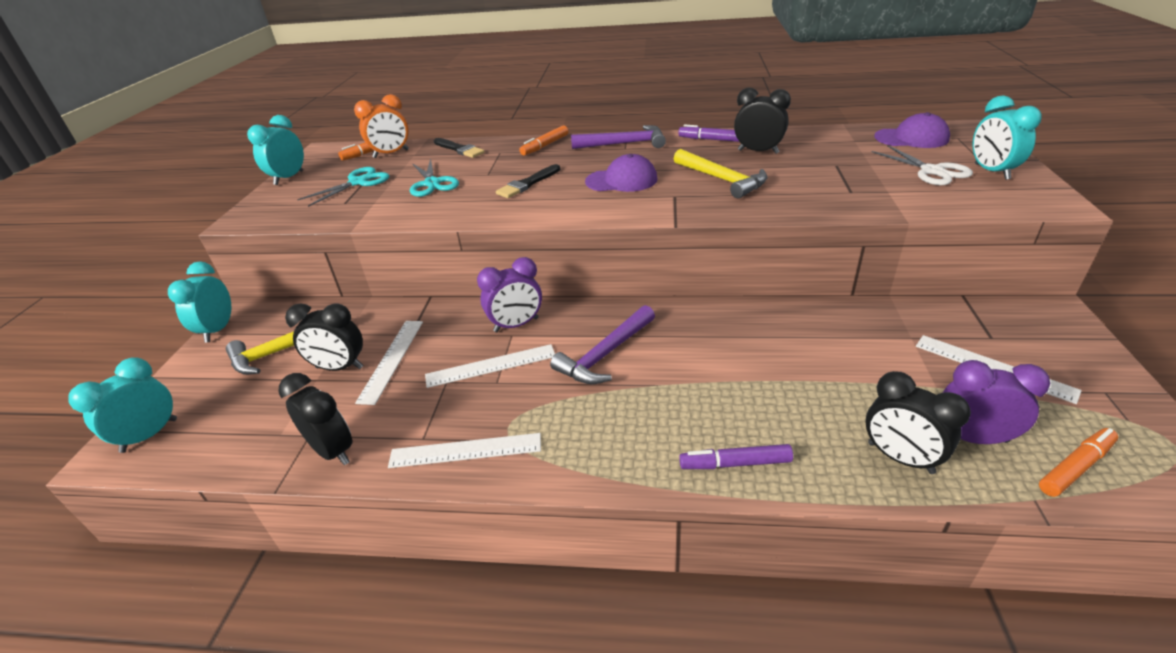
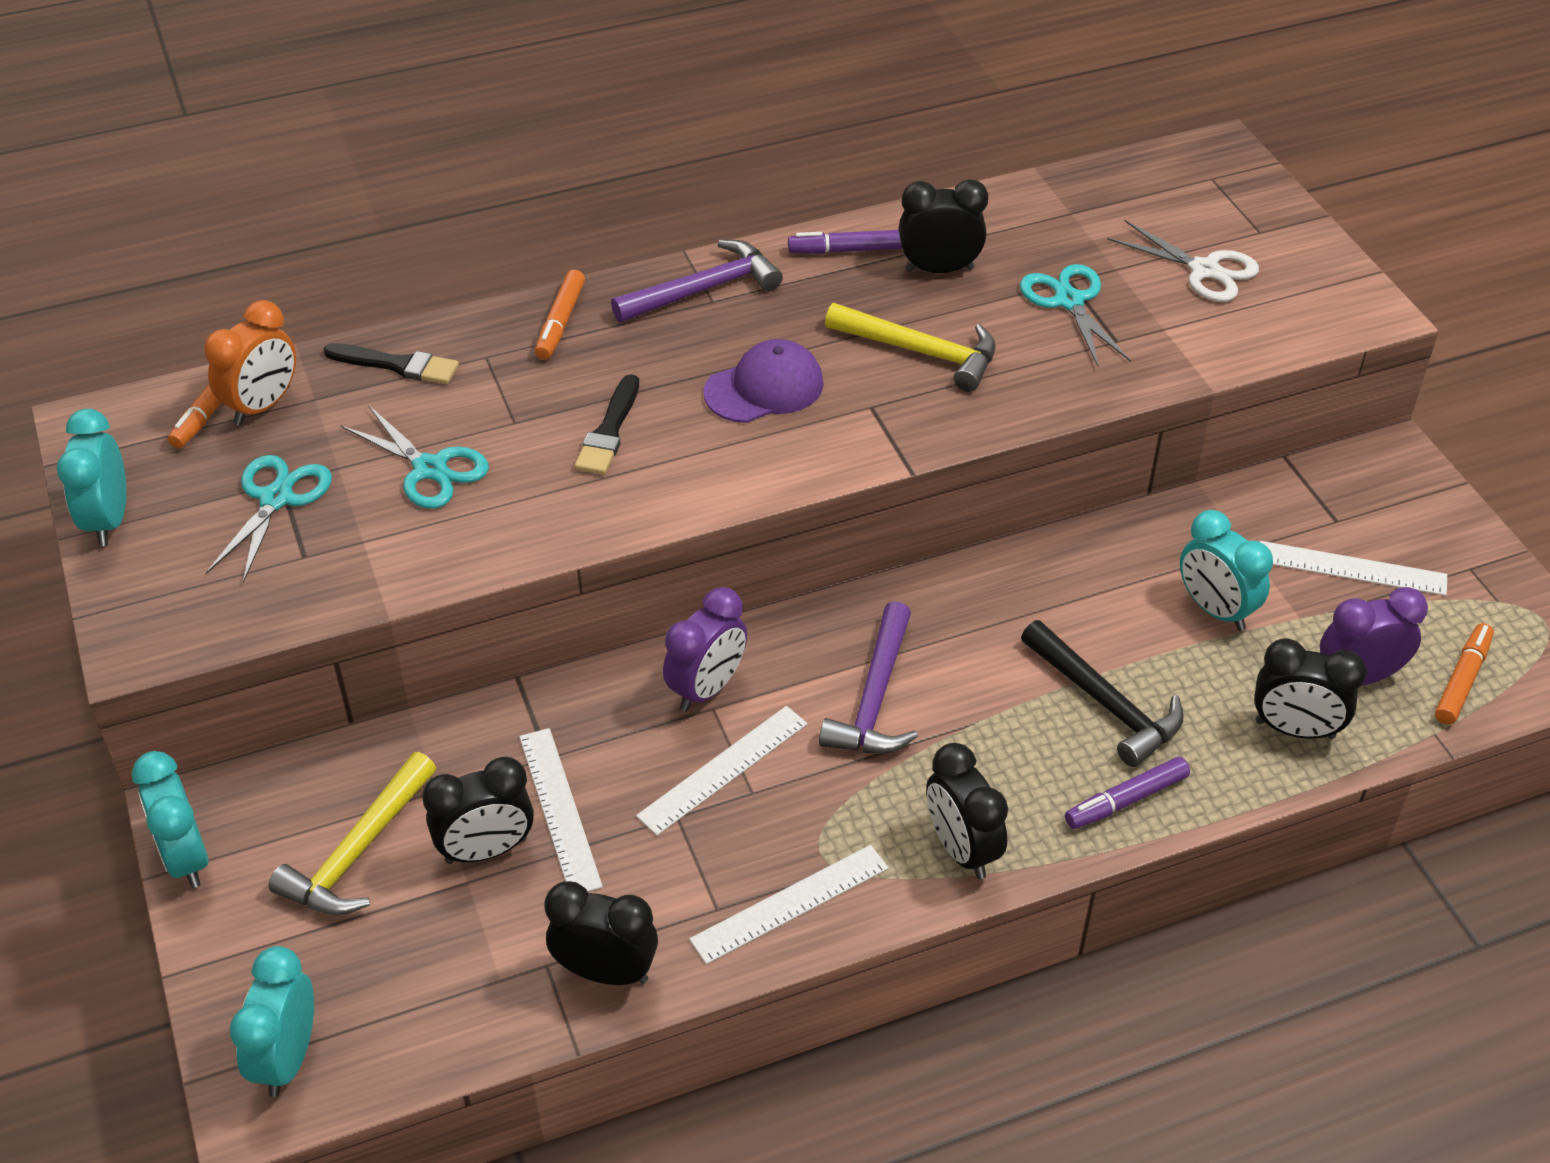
camera: 30 degrees left, 10 degrees up
purple cap [874,112,950,148] -> none
turquoise clock [972,95,1042,180] -> turquoise clock moved to [1180,510,1273,631]
none -> black clock [926,743,1008,879]
none -> turquoise scissors [1020,264,1131,367]
none -> black hammer [1021,620,1184,767]

